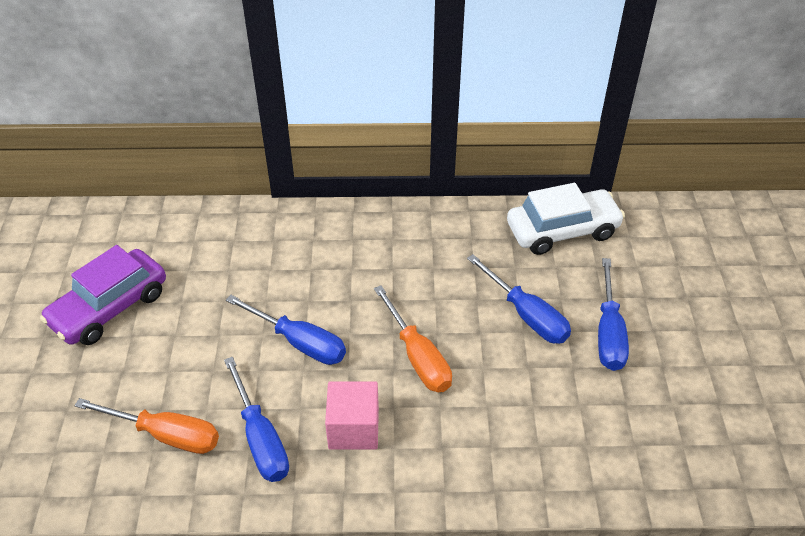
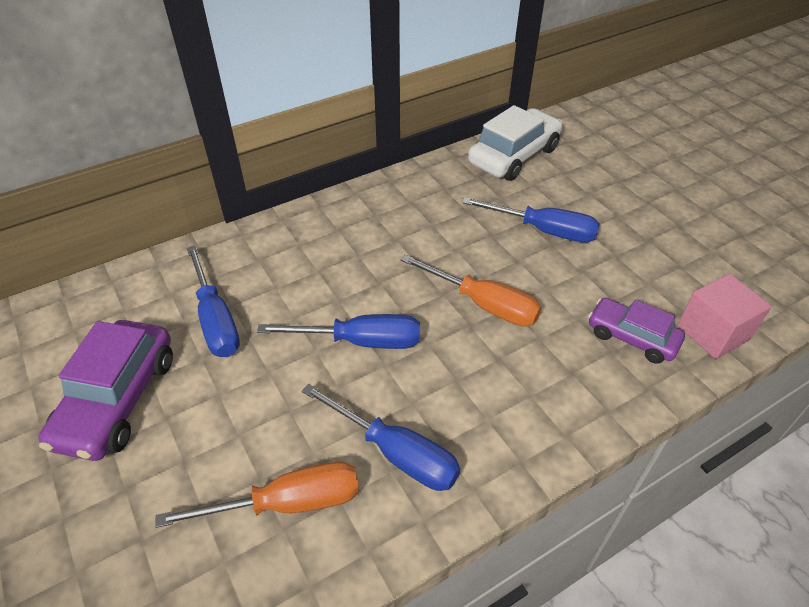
camera: 30 degrees left, 0 degrees up
pink cube [325,381,379,450] -> pink cube moved to [678,274,772,359]
blue screwdriver [598,258,629,371] -> blue screwdriver moved to [187,245,240,357]
none -> purple car [588,298,685,364]

